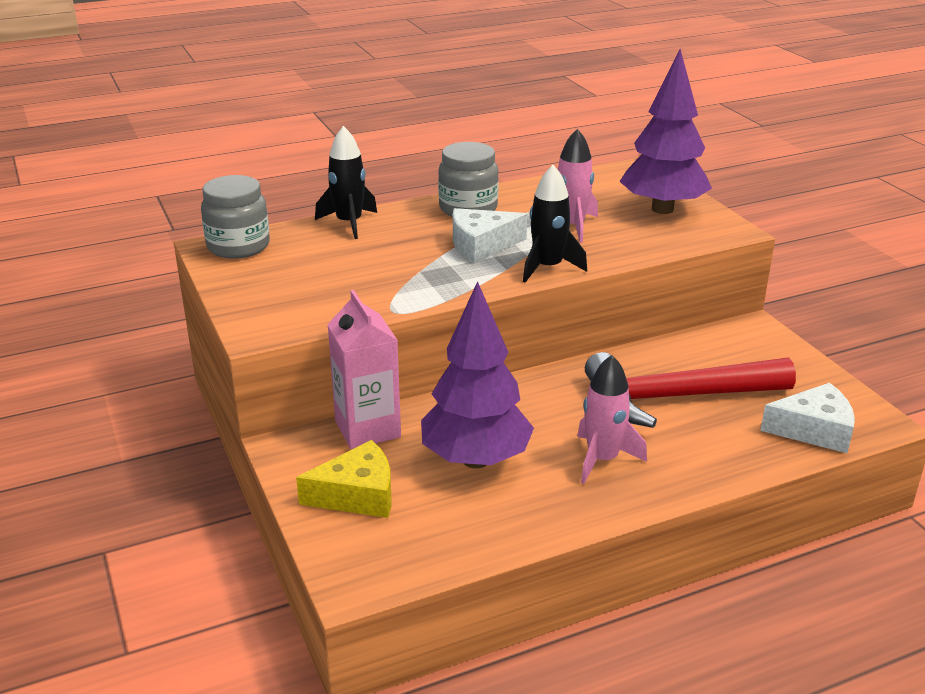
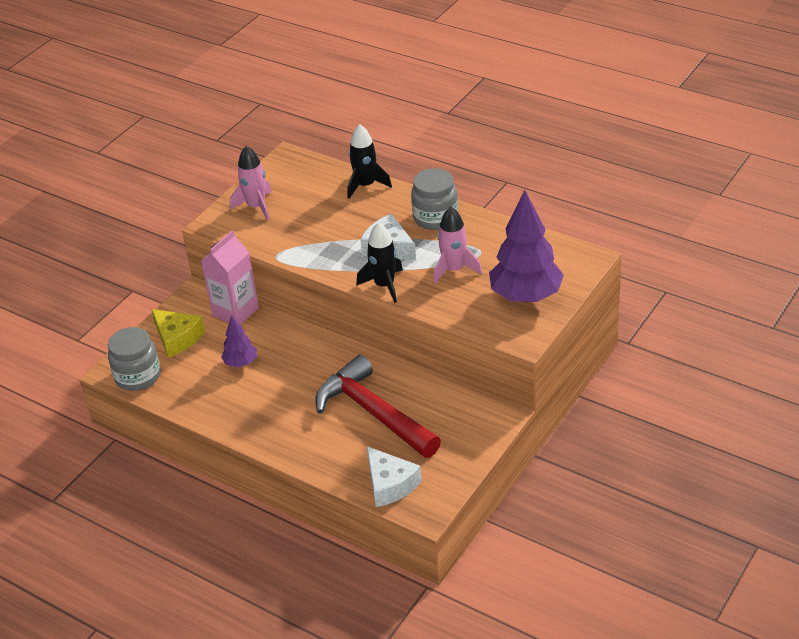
camera: 60 degrees right, 10 degrees up
grey jar [201,175,270,259] -> grey jar moved to [108,327,160,391]
purple tree [421,281,534,468] -> purple tree [221,315,257,367], size x0.51
pink rocket [577,355,647,484] -> pink rocket moved to [230,146,272,220]

